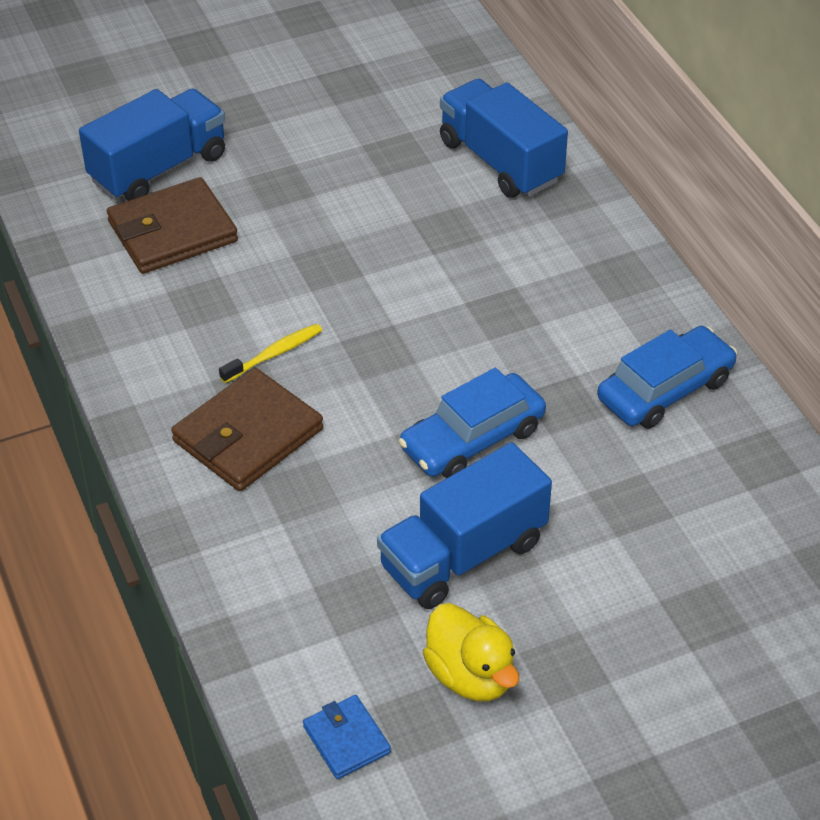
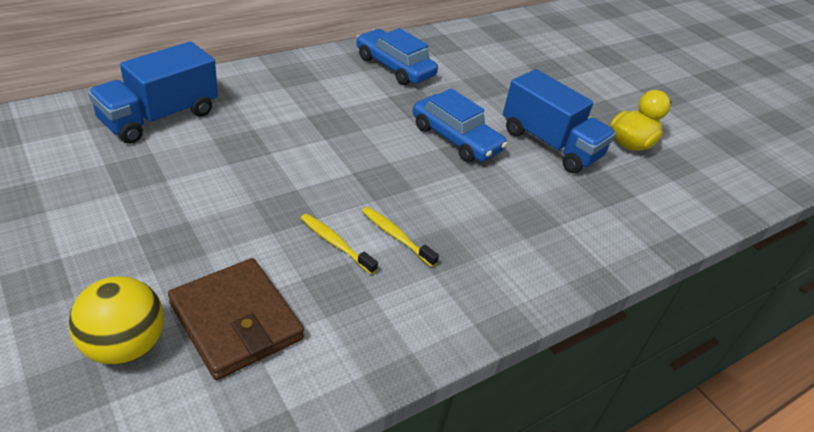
camera: 105 degrees left, 5 degrees down
blue truck [79,88,225,201] -> yellow ball [69,277,164,365]
brown wallet [171,368,323,491] -> none
blue wallet [303,695,391,779] -> none
none -> yellow toothbrush [301,214,378,275]

